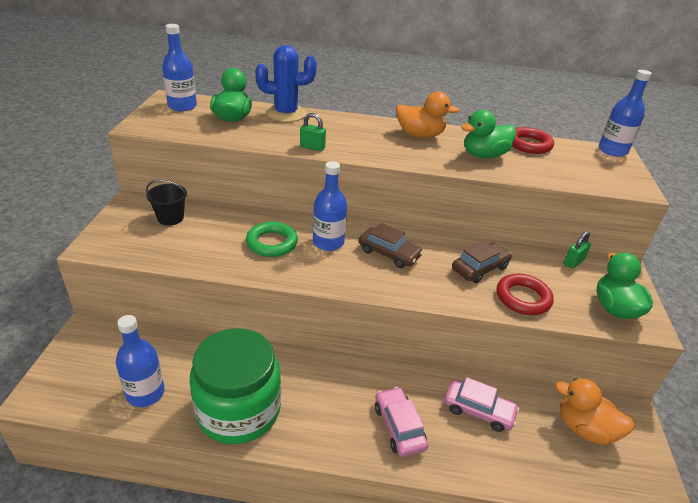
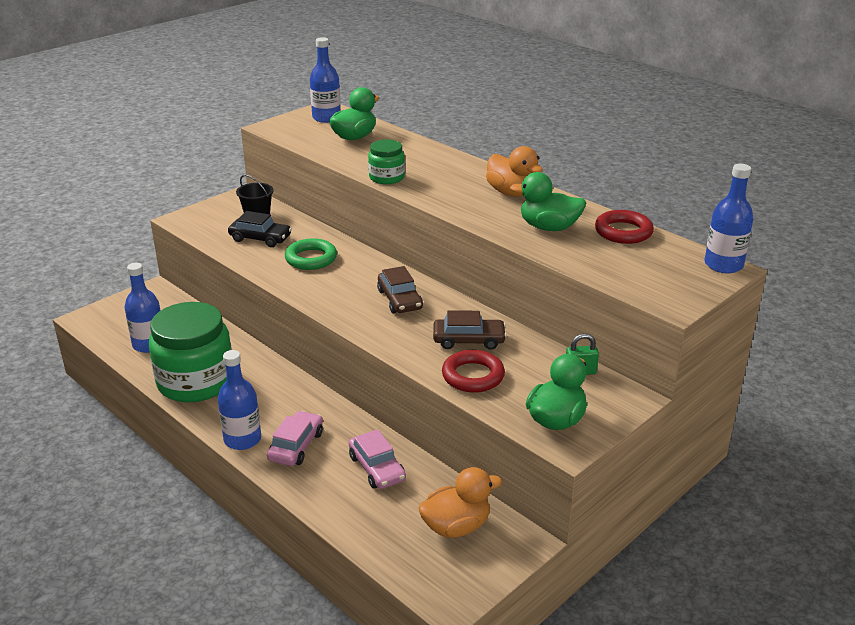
camera: 40 degrees right, 5 degrees down
blue cactus [255,45,317,122] -> none
green padlock [300,113,326,151] -> green jar [368,140,405,184]
blue bottle [313,161,347,251] -> blue bottle moved to [218,350,261,450]
orange duck [555,378,635,445] -> orange duck turned 90 degrees clockwise [418,467,502,538]
none -> black car [228,211,292,247]

